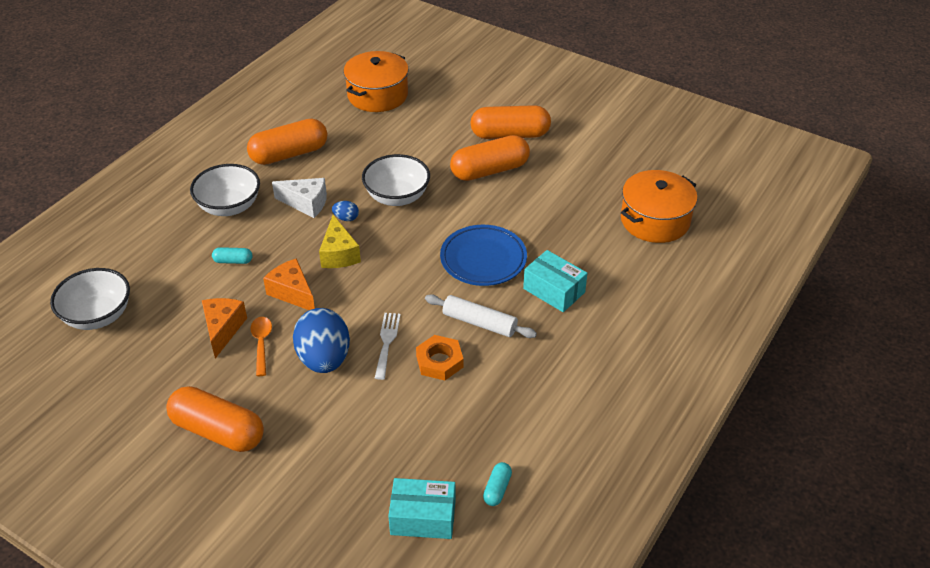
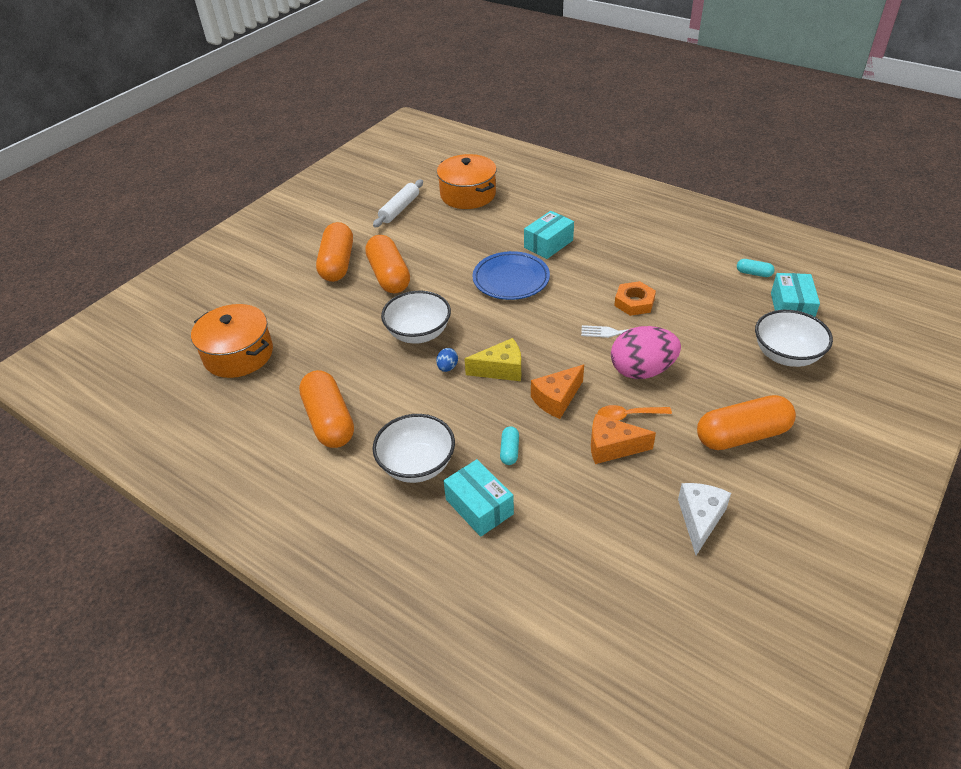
camera: 85 degrees left, 0 degrees up
white bowl [50,268,130,330] -> white bowl moved to [755,310,833,367]
orange capsule [166,386,264,452] -> orange capsule turned 45 degrees clockwise [697,395,796,450]
white cheese [272,178,327,218] -> white cheese moved to [678,483,731,555]
blue egg [293,308,350,373] -> pink egg [611,326,681,379]
white rolling pin [425,294,537,338] -> white rolling pin moved to [373,180,423,227]
none -> turquoise box [444,459,514,537]

